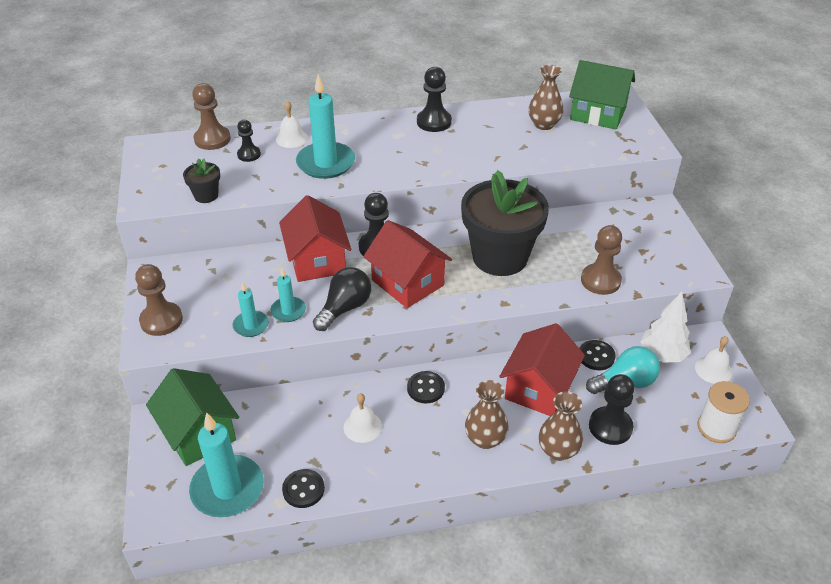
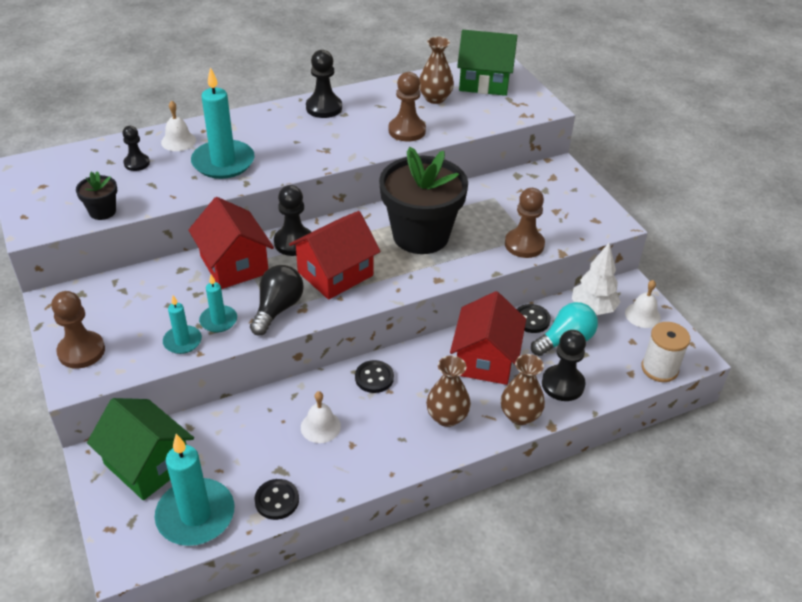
camera: 15 degrees left, 0 degrees up
brown pawn [192,83,231,150] -> brown pawn moved to [388,72,426,142]
red house [363,220,452,308] -> red house turned 75 degrees counterclockwise [289,211,381,300]

